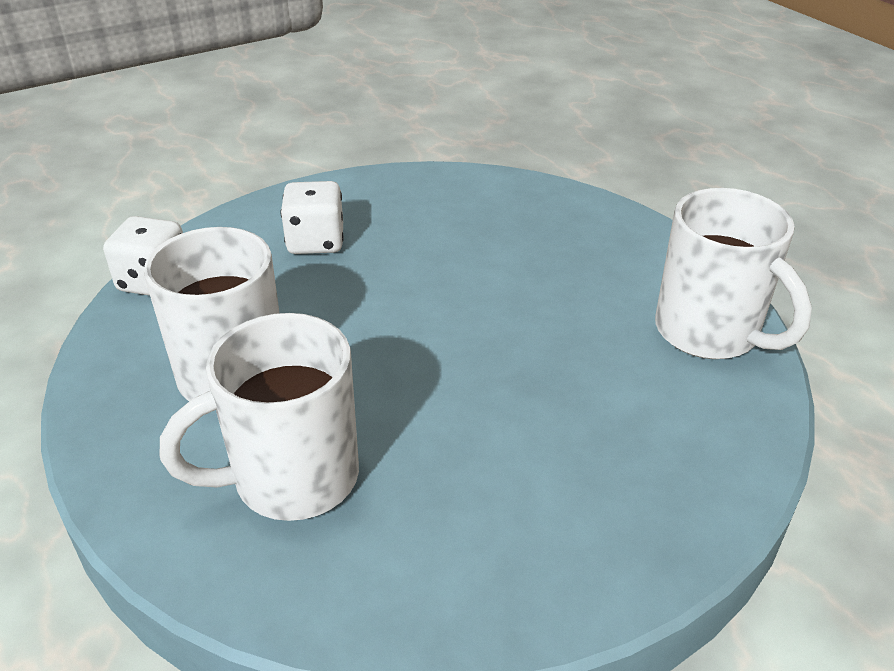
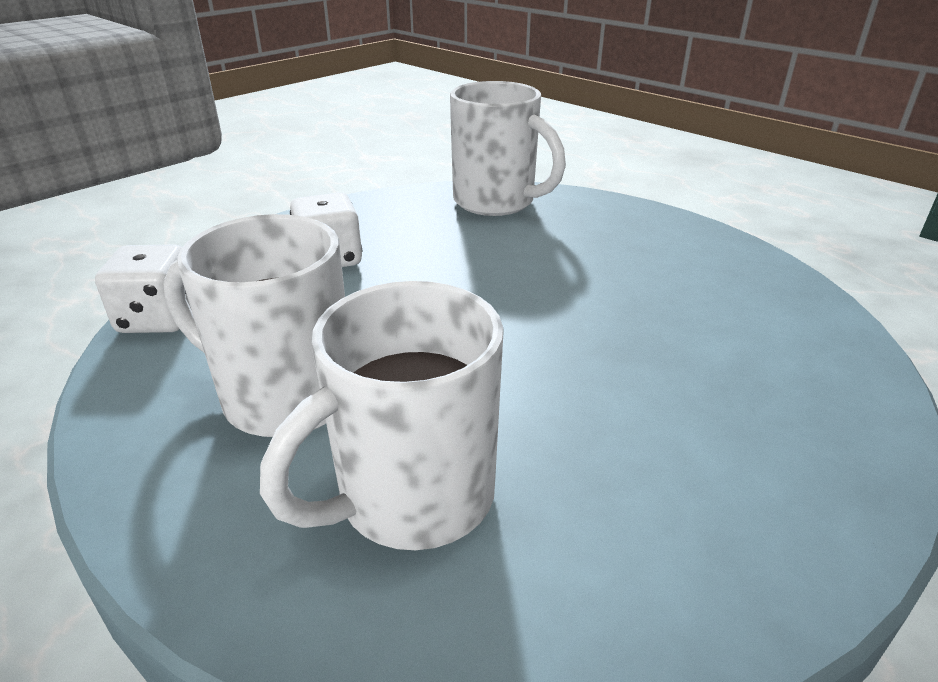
camera: 15 degrees left, 5 degrees down
white mug [655,188,812,359] -> white mug moved to [450,81,566,216]

